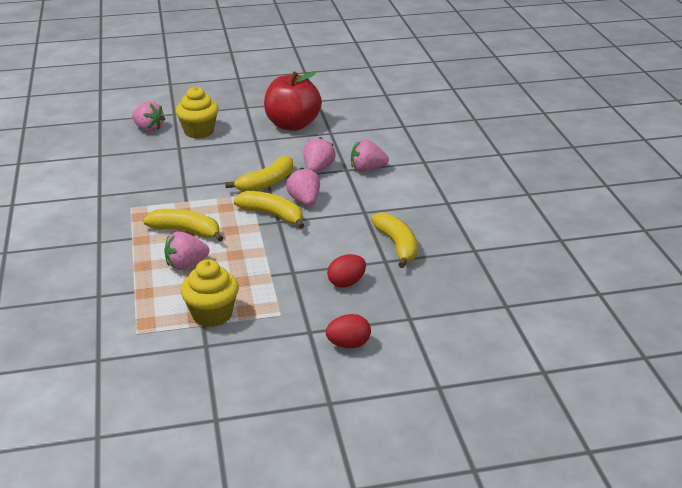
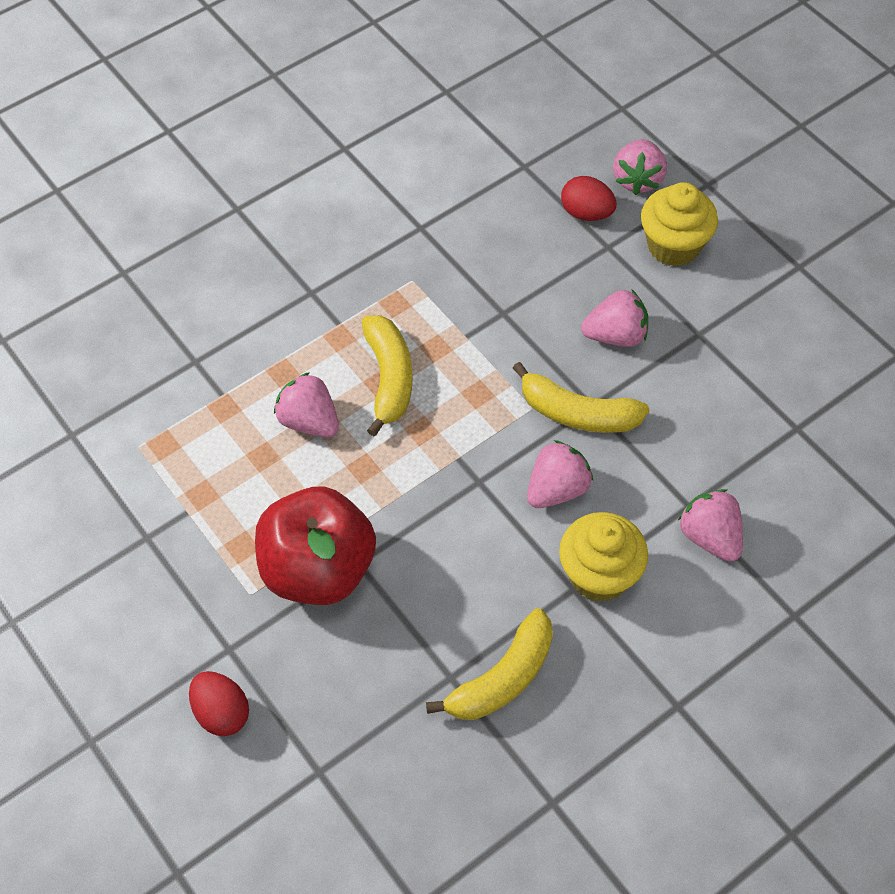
camera: 65 degrees right, 25 degrees up
yellow cupcake [181,260,239,327] -> yellow cupcake moved to [559,512,648,602]
yellow banana [233,191,305,229] -> none
red apple [264,71,322,131] -> red apple moved to [255,487,376,605]
pink strawberry [303,137,336,173] -> pink strawberry moved to [581,289,648,347]
red egg [327,254,366,288] -> red egg moved to [561,176,617,221]

